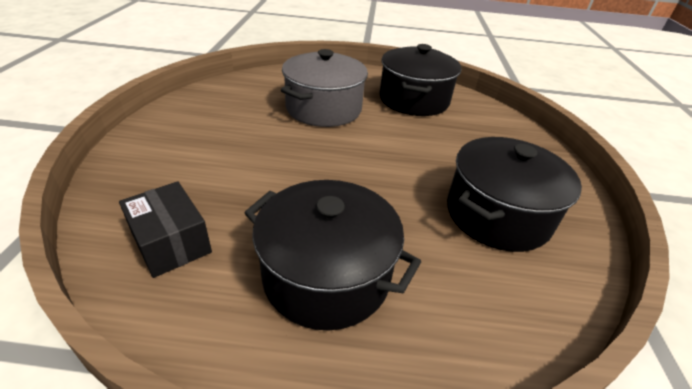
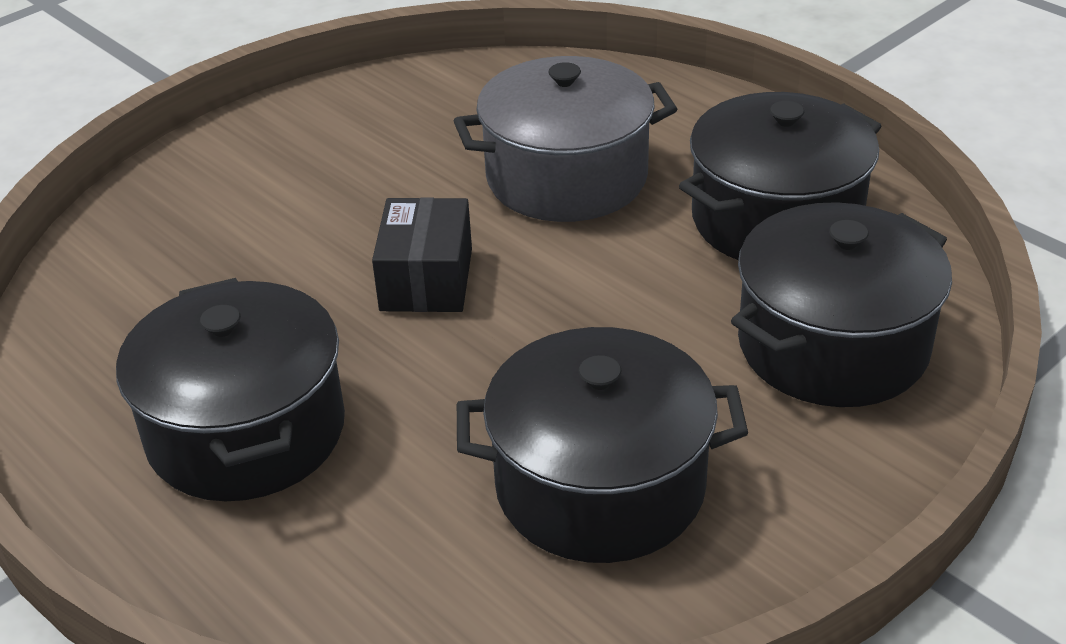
camera: 45 degrees right, 0 degrees up
black box [119,181,212,278] -> black box moved to [372,197,472,312]
none -> black pot [731,202,952,407]

